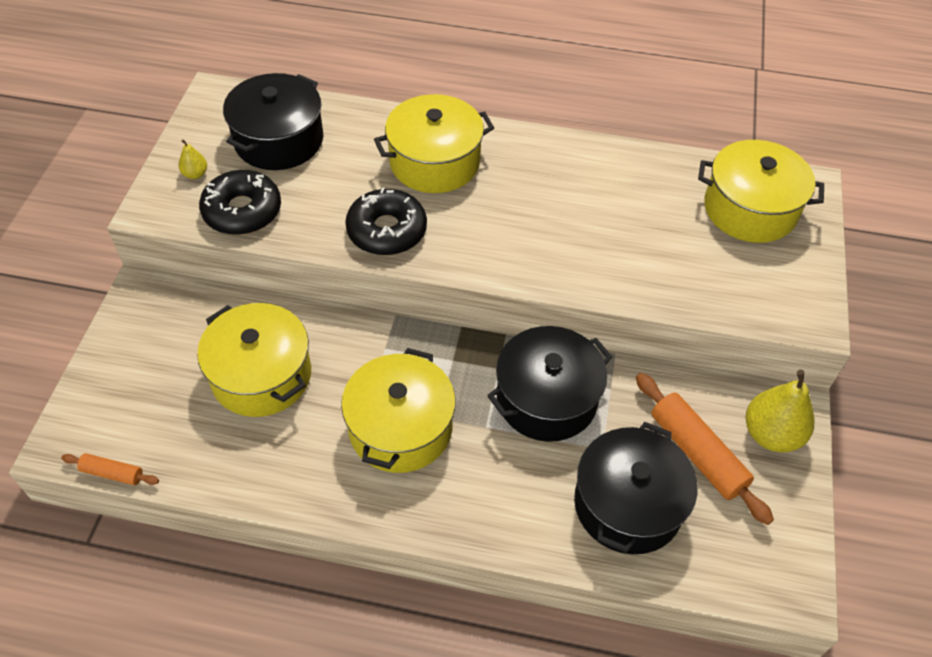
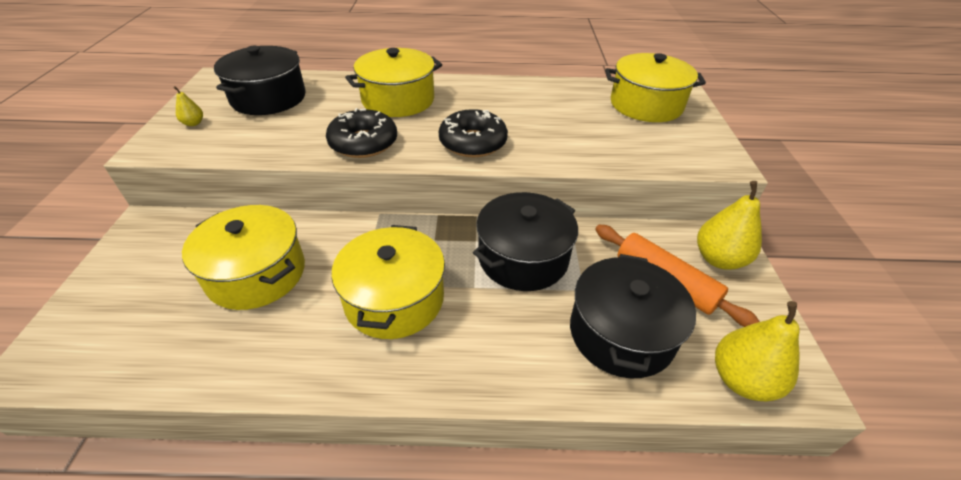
camera: 10 degrees left, 10 degrees down
orange rolling pin [61,453,159,485] -> none
black donut [199,170,281,235] -> black donut moved to [439,109,508,157]
none -> yellow pear [715,301,800,402]

